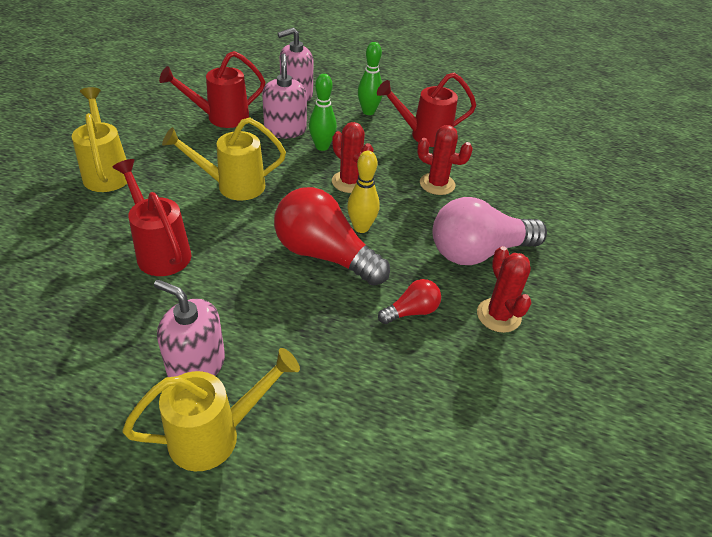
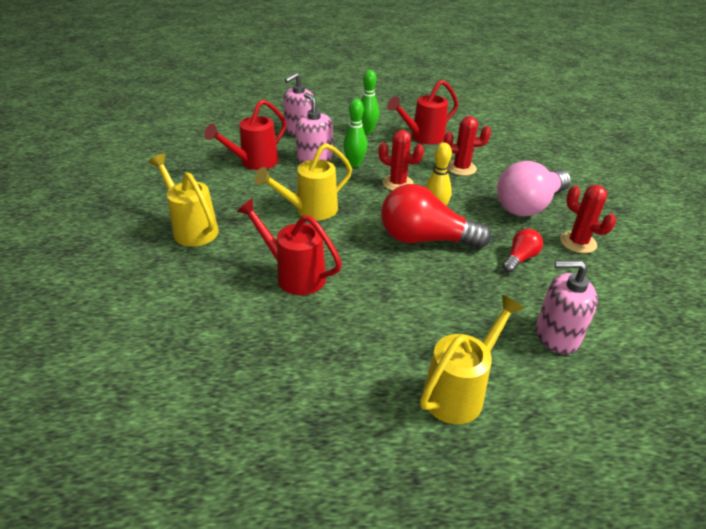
camera: 20 degrees left, 5 degrees down
pink soap dispenser [154,280,225,377] -> pink soap dispenser moved to [536,260,598,354]

